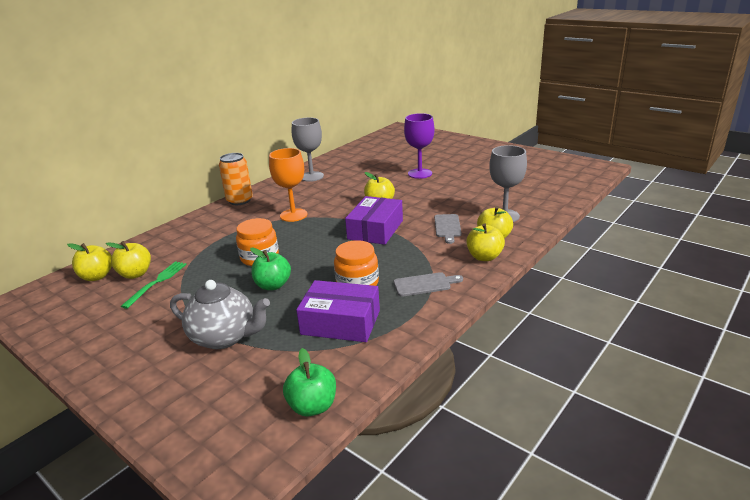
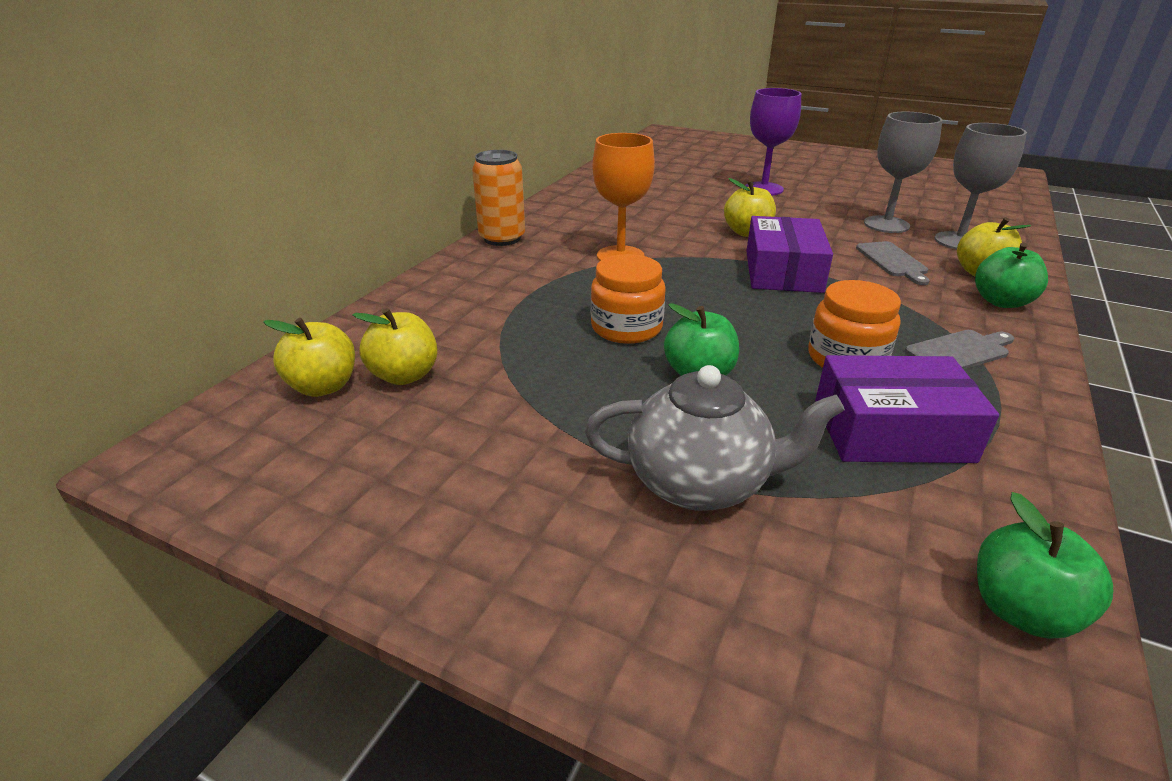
camera: 15 degrees left, 5 degrees up
green fork [121,262,187,309] -> none
grey goblet [292,117,324,182] -> grey goblet moved to [864,112,942,233]
yellow apple [466,223,505,261] -> green apple [975,243,1048,308]

